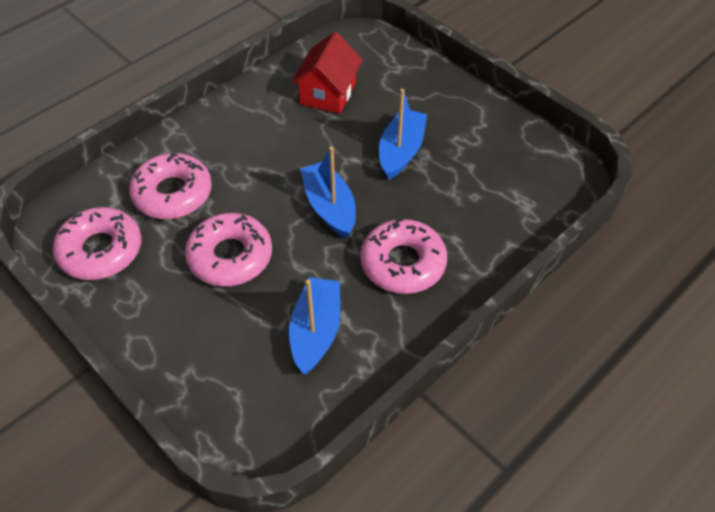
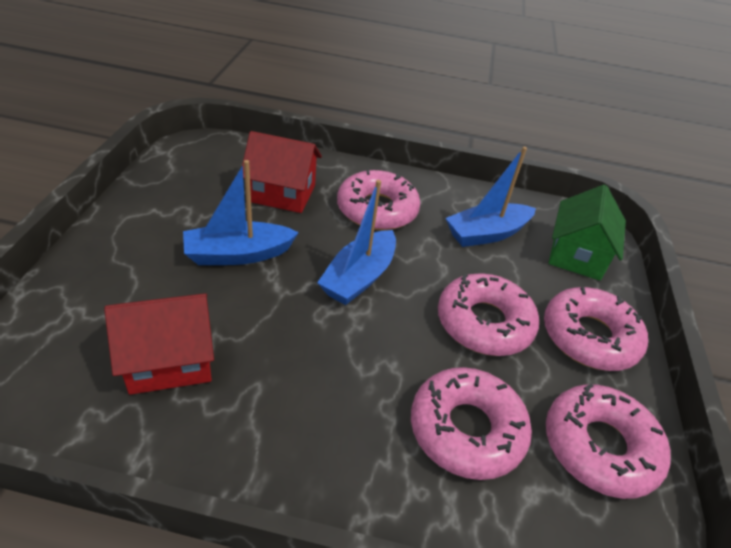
camera: 130 degrees left, 10 degrees down
none -> red house [242,131,322,213]
none -> pink donut [544,287,648,371]
none -> green house [549,185,626,281]

